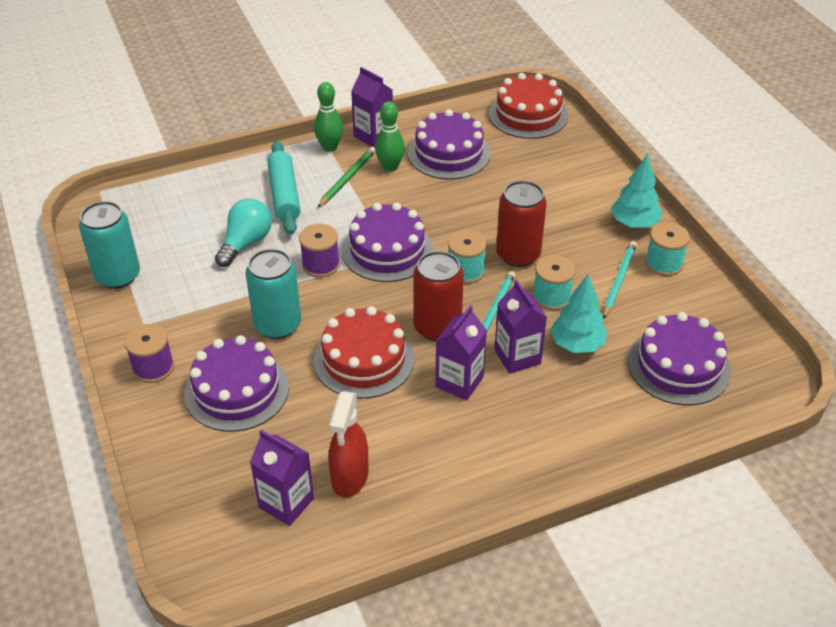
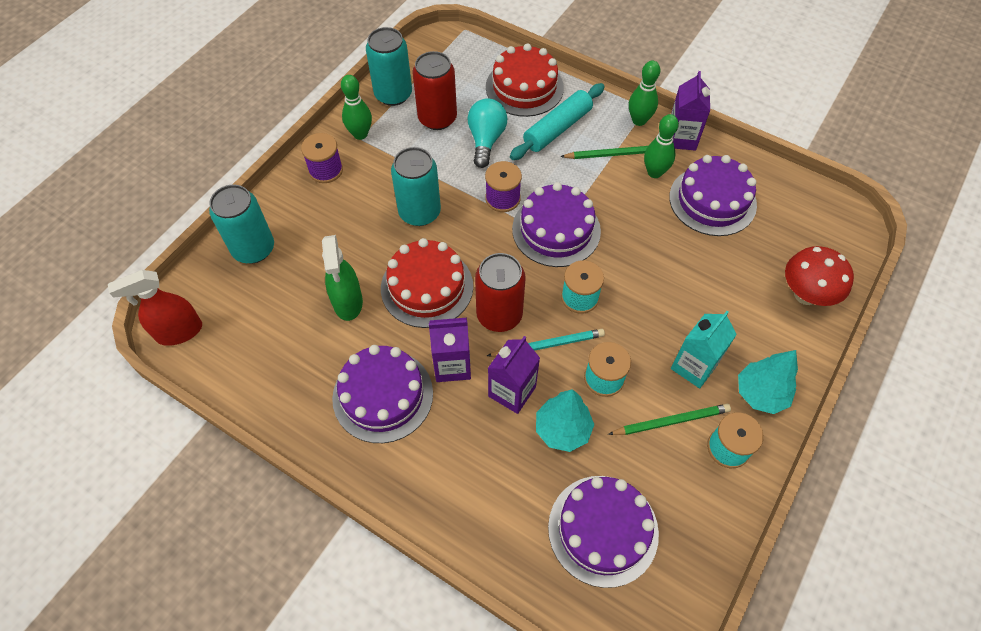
camera: 55 degrees right, 15 degrees up
purple cake [184,335,289,432] -> purple cake moved to [332,345,433,443]
turquoise light bulb [215,199,272,267] -> turquoise light bulb turned 75 degrees counterclockwise [468,98,507,168]
purple carton [250,430,314,526] -> none
red spray bottle [329,391,368,498] -> red spray bottle moved to [108,270,202,346]
red cake [489,73,568,139] -> red cake moved to [486,43,564,117]
red can [496,180,547,267] -> red can moved to [412,51,457,130]
turquoise pencil [603,241,637,319] -> green pencil [608,404,731,435]
none -> turquoise can [209,185,274,263]
none -> green spray bottle [322,235,363,321]
none -> green bowling pin [341,75,372,140]
none -> turquoise carton [671,311,737,388]
none -> red mushroom [785,246,854,306]

